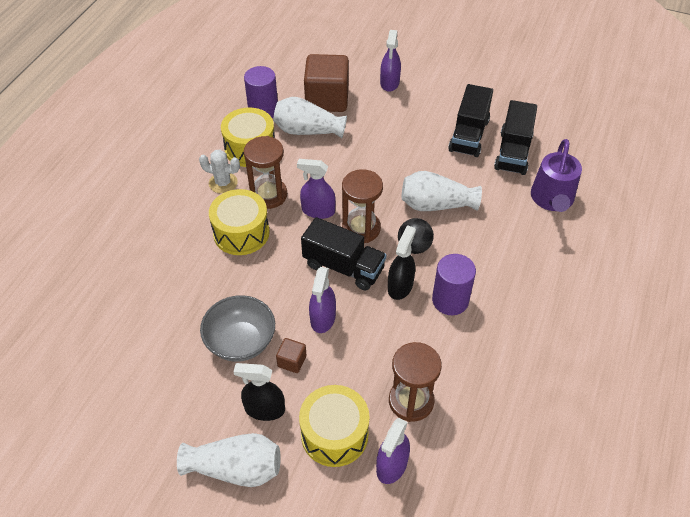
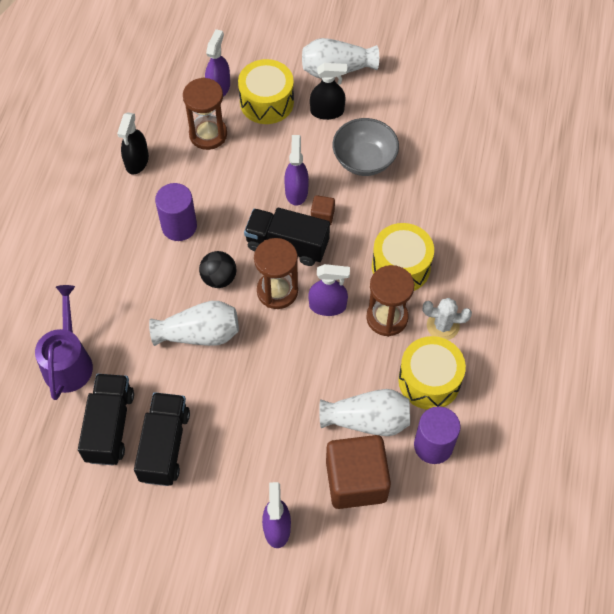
camera: 170 degrees right, 10 degrees up
brown cube [276,338,306,373] -> brown cube moved to [311,195,335,225]
black spray bottle [388,225,416,300] -> black spray bottle moved to [117,112,149,174]

